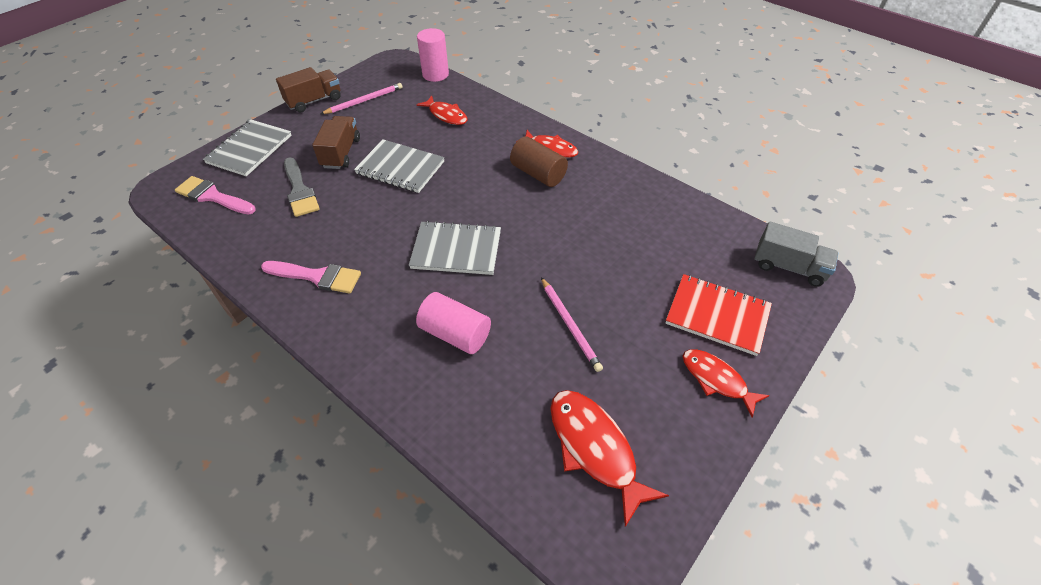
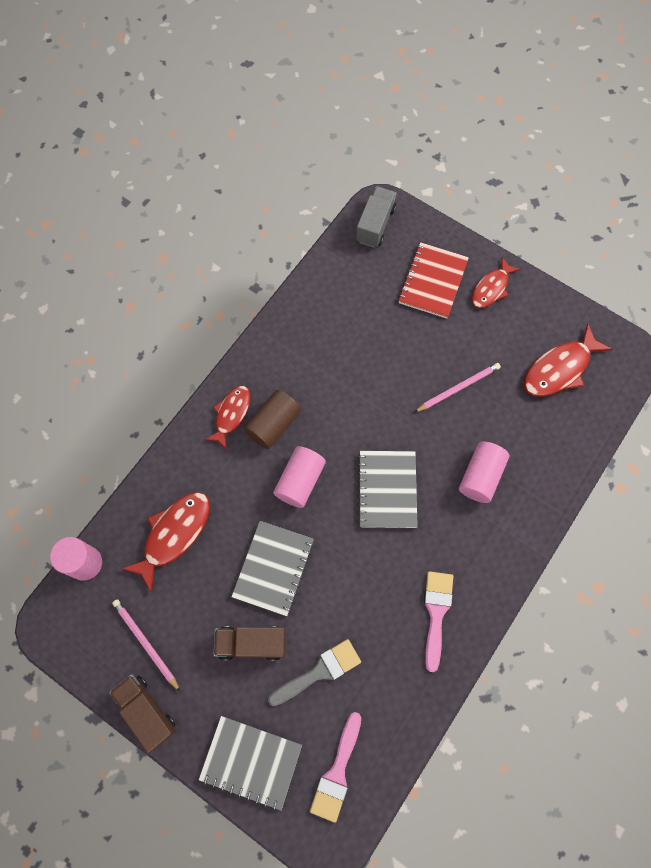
camera: 95 degrees left, 20 degrees up
red fish [416,96,467,125] -> red fish [121,492,210,593], size x1.51
none -> pink cylinder [273,446,326,508]

